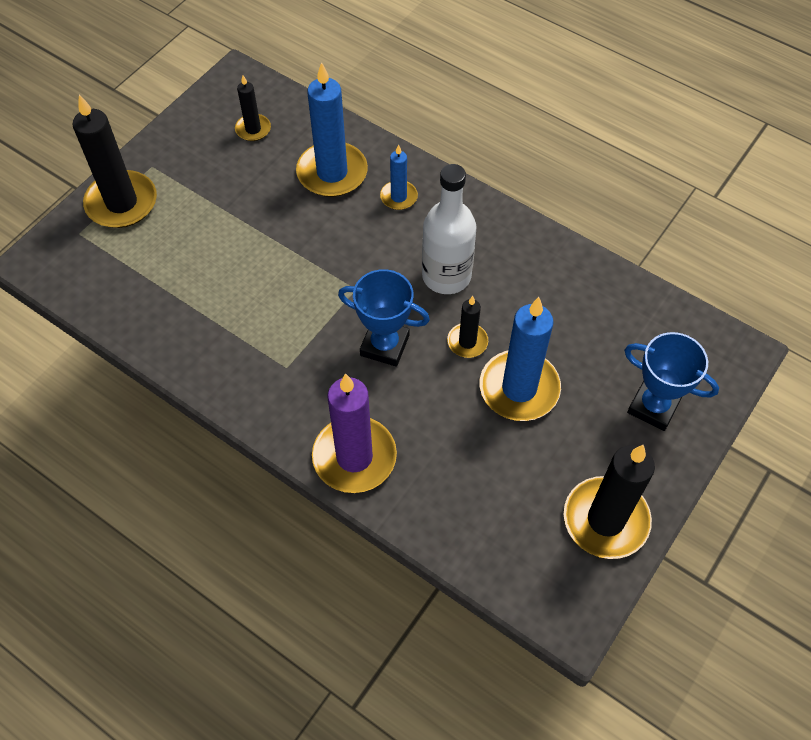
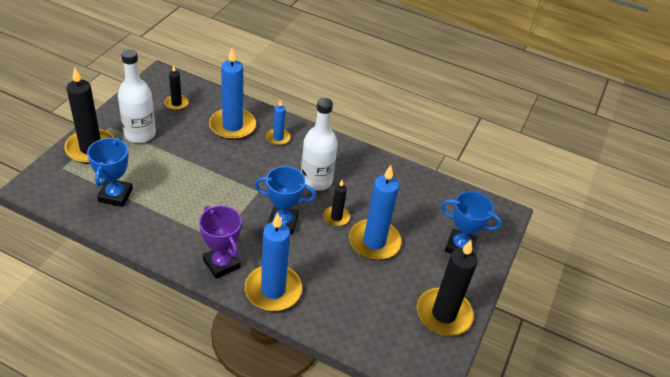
camera: 15 degrees left, 15 degrees down
purple candle [312,373,397,493] -> blue candle [245,213,302,311]
none -> blue trophy [87,137,133,207]
none -> white bottle [118,49,156,143]
none -> purple trophy [199,206,242,279]

